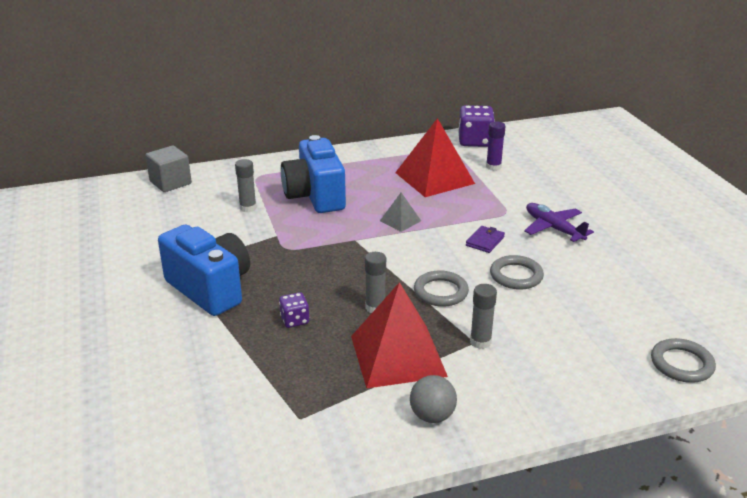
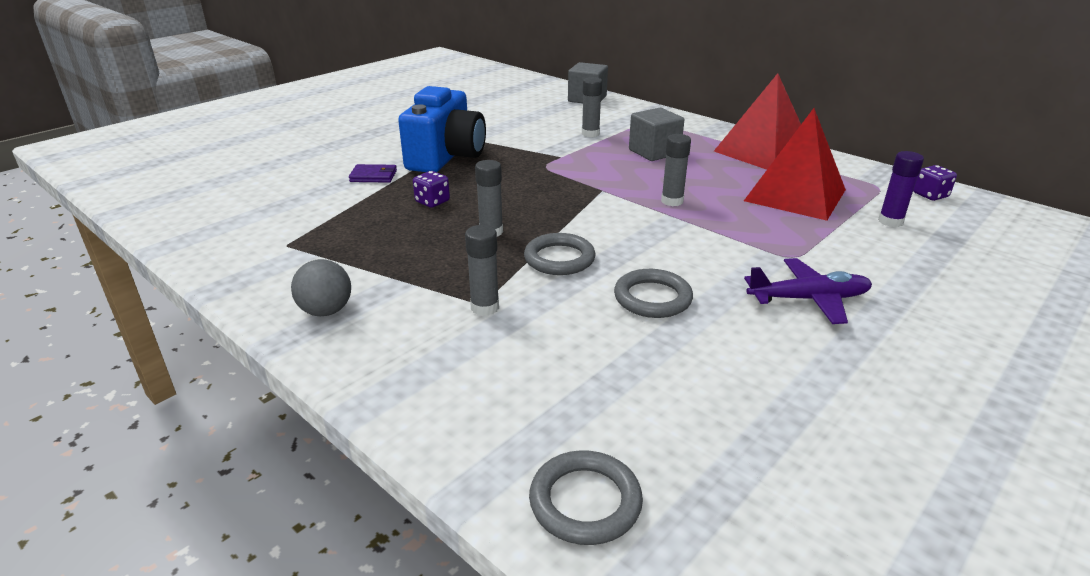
camera: 60 degrees right, 0 degrees up
blue camera [281,135,346,213] -> grey cube [629,108,684,161]
red pyramid [351,282,448,388] -> red pyramid moved to [714,73,801,170]
grey pyramid [380,192,421,232] -> grey glue stick [661,134,691,206]
purple dice [458,105,495,147] -> purple dice [913,165,957,201], size x0.54
purple wallet [466,226,505,253] -> purple wallet moved to [349,164,397,183]
purple plane [524,203,594,242] -> purple plane turned 60 degrees clockwise [744,258,872,324]

